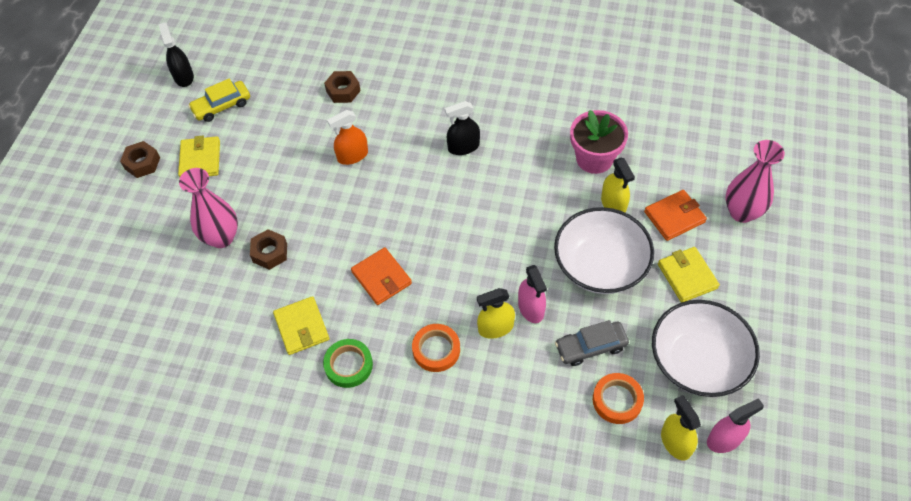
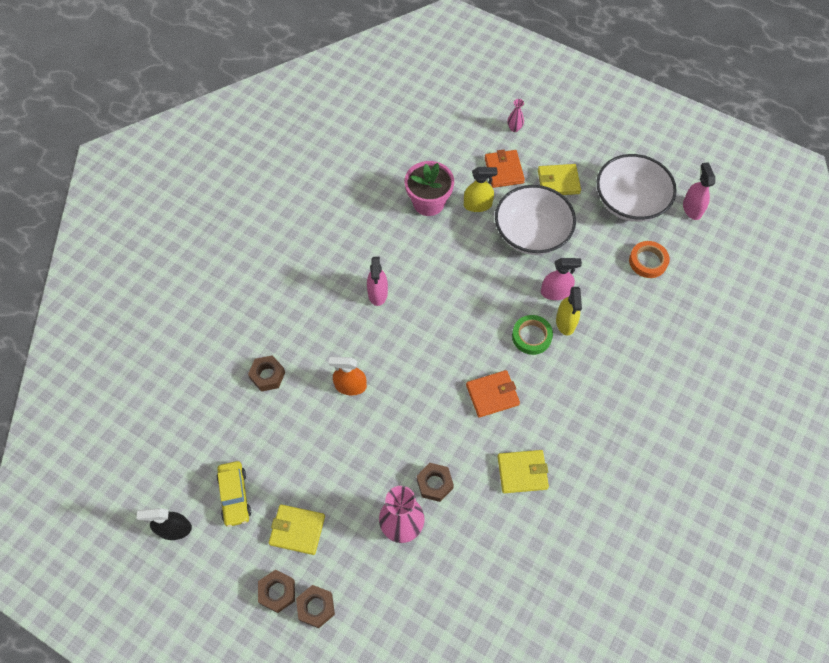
camera: 75 degrees left, 5 degrees up
green tape [323,339,373,388] -> green tape moved to [512,315,553,355]
orange spray bottle [327,110,368,165] -> orange spray bottle turned 105 degrees clockwise [328,357,367,395]
orange tape [412,324,460,372] -> none
black spray bottle [445,101,480,155] -> pink spray bottle [367,257,388,306]
grey car [555,320,629,366] -> none
yellow spray bottle [661,395,701,461] -> none
pink vase [725,140,785,223] -> pink vase [507,99,524,132], size x0.47
none -> brown nut [296,585,335,628]

